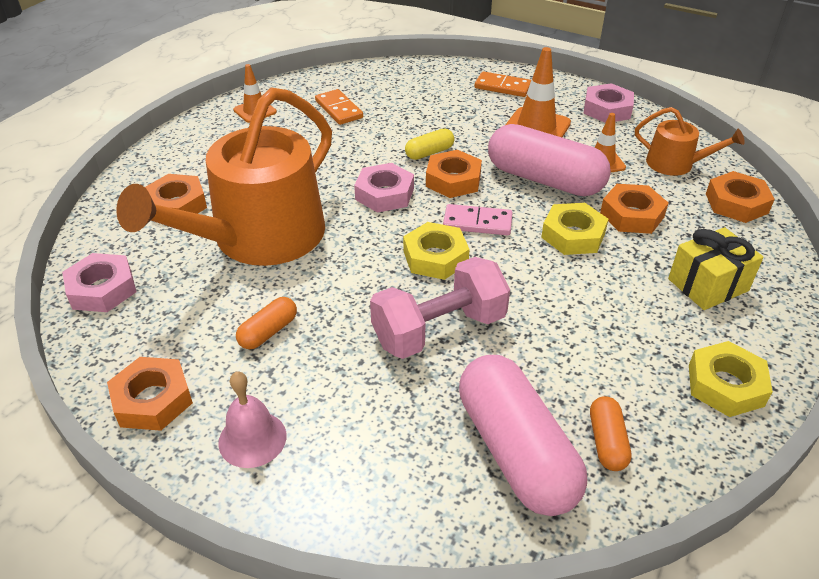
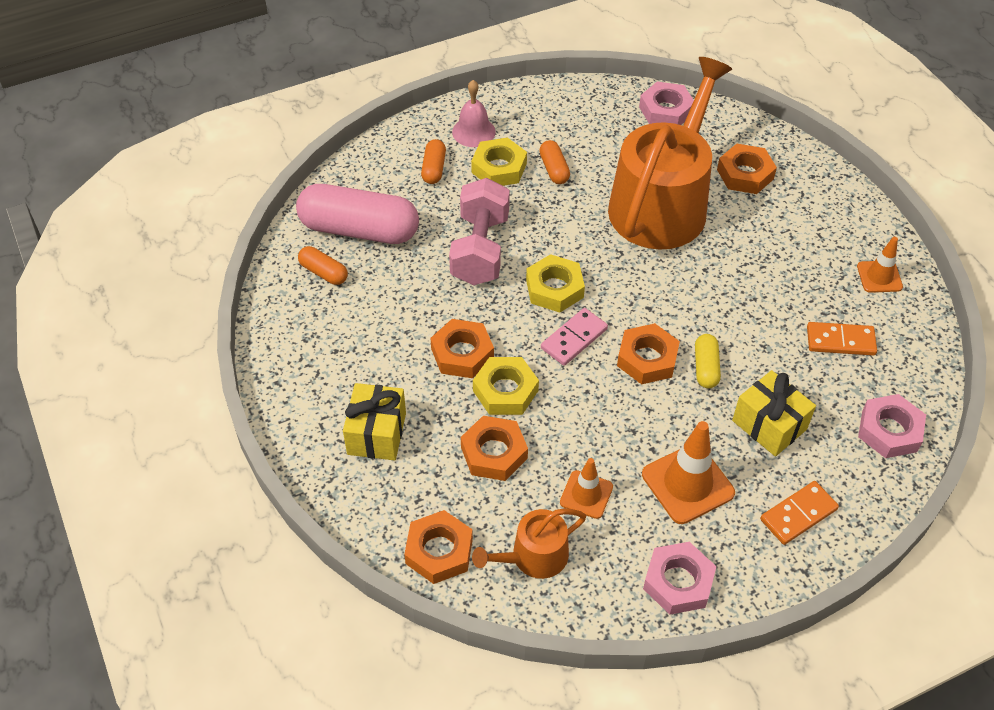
camera: 125 degrees right, 10 degrees up
orange nut [107,357,193,431] -> orange nut moved to [430,319,494,378]
orange watering can [116,87,332,266] -> orange watering can turned 45 degrees clockwise [608,57,732,250]
pink nut [354,163,414,213] -> pink nut moved to [858,394,926,458]
pink capsule [488,124,611,196] -> none
yellow nut [689,341,773,417] -> yellow nut moved to [471,137,527,186]
none -> orange capsule [421,139,446,184]
none -> yellow gift [732,370,816,456]

